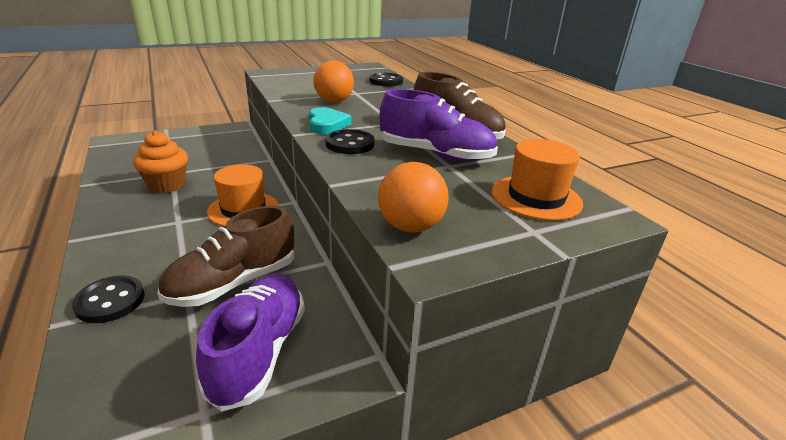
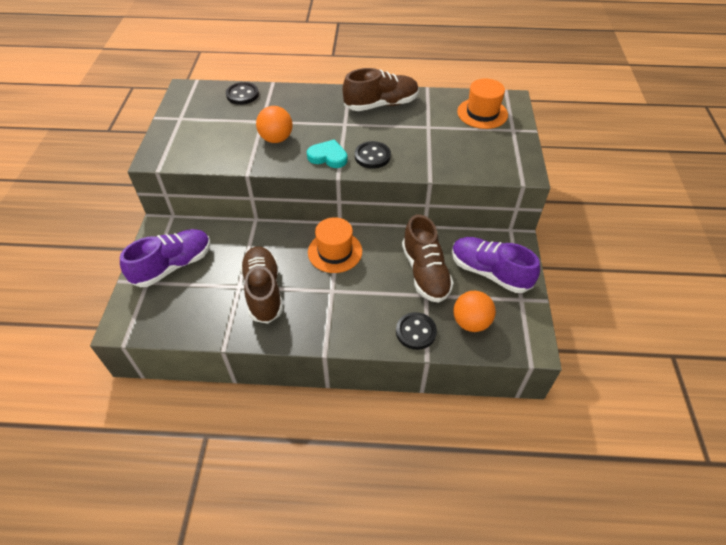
camera: 60 degrees left, 20 degrees up
orange cupcake [133,131,188,193] -> brown shoe [240,247,283,324]
orange ball [378,162,449,233] -> orange ball moved to [453,291,496,332]
purple shoe [380,89,498,162] -> purple shoe moved to [120,229,211,287]

